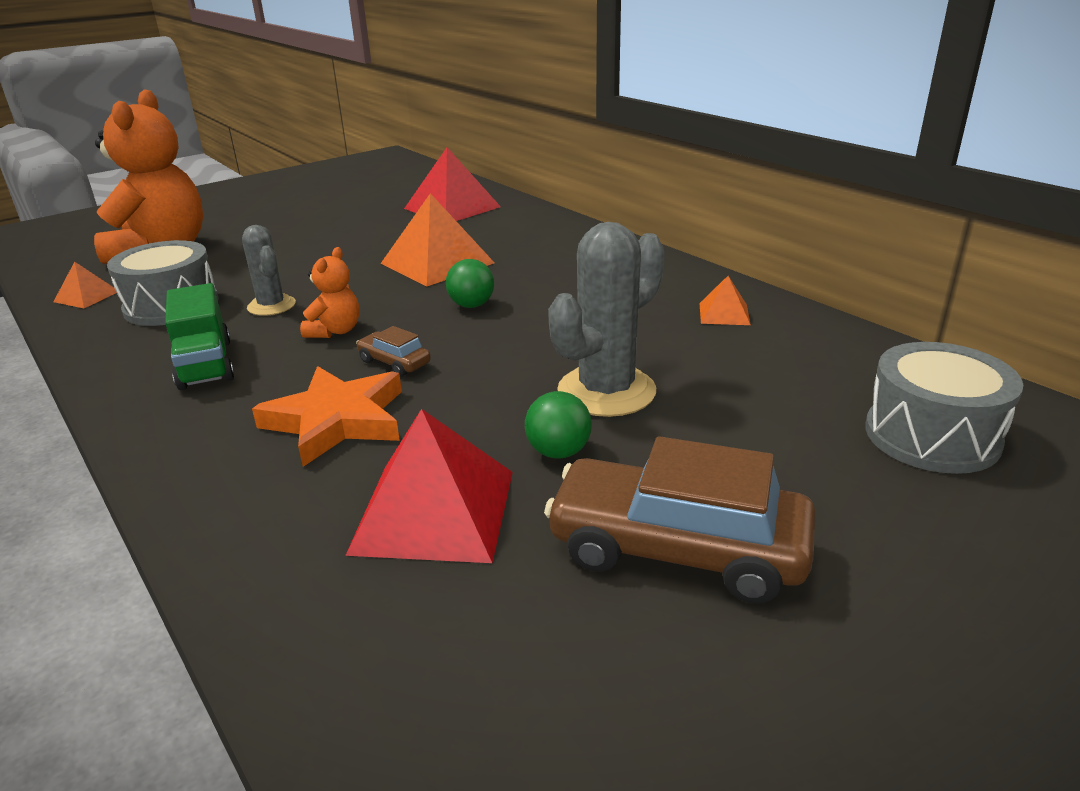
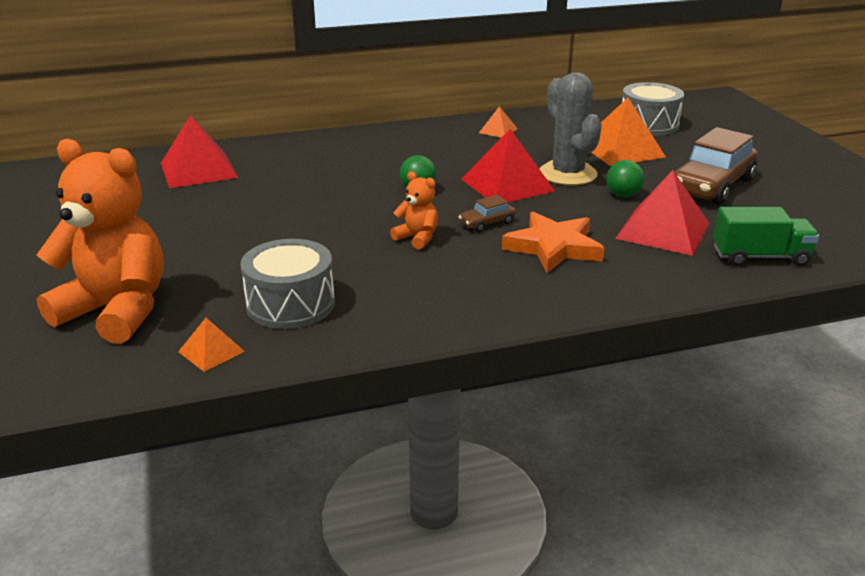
camera: 70 degrees left, 0 degrees up
green truck [165,283,234,390] -> green truck moved to [713,207,819,266]
grey cactus [242,225,296,316] -> none
orange pyramid [381,193,494,287] -> orange pyramid moved to [591,98,666,166]
none -> red pyramid [461,129,555,202]

